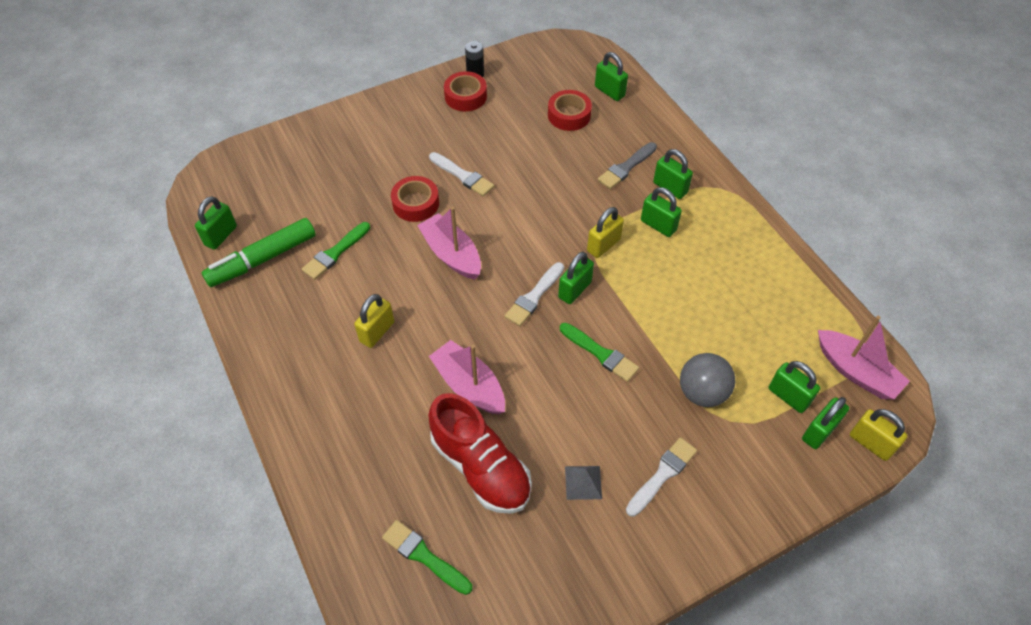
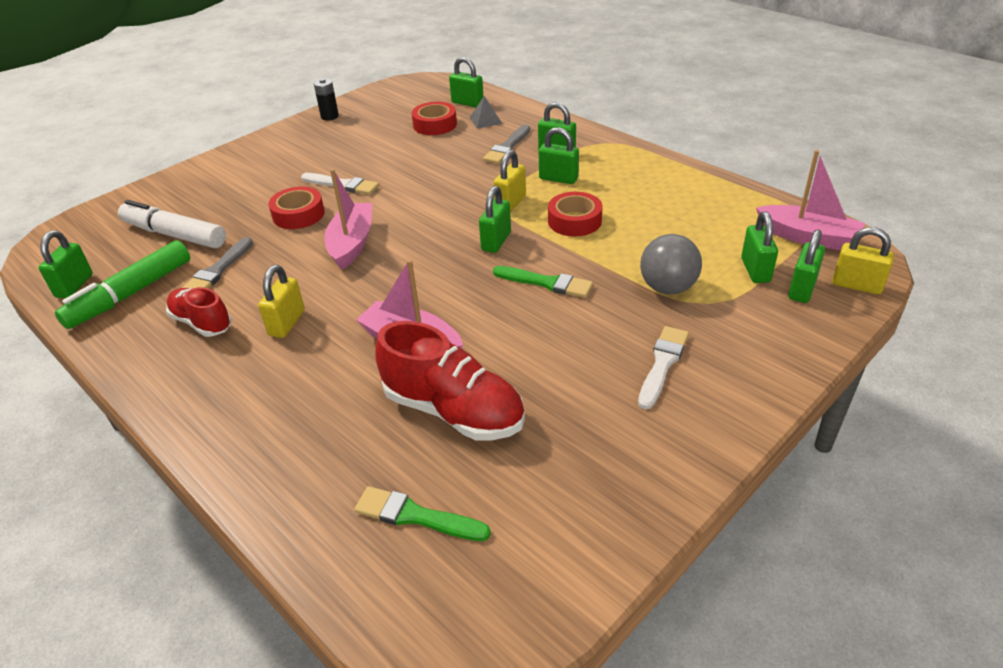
camera: 15 degrees left, 15 degrees down
green brush [302,222,370,280] -> grey brush [182,237,253,288]
pink boat [417,207,481,280] -> pink boat turned 60 degrees clockwise [324,169,372,270]
red tape [444,71,487,111] -> red tape moved to [548,192,603,236]
white brush [505,262,564,326] -> none
grey pyramid [565,466,602,500] -> grey pyramid moved to [469,96,502,129]
green padlock [769,361,820,413] -> green padlock turned 60 degrees clockwise [741,211,778,283]
none -> white marker [118,200,226,248]
none -> red shoe [166,287,232,337]

